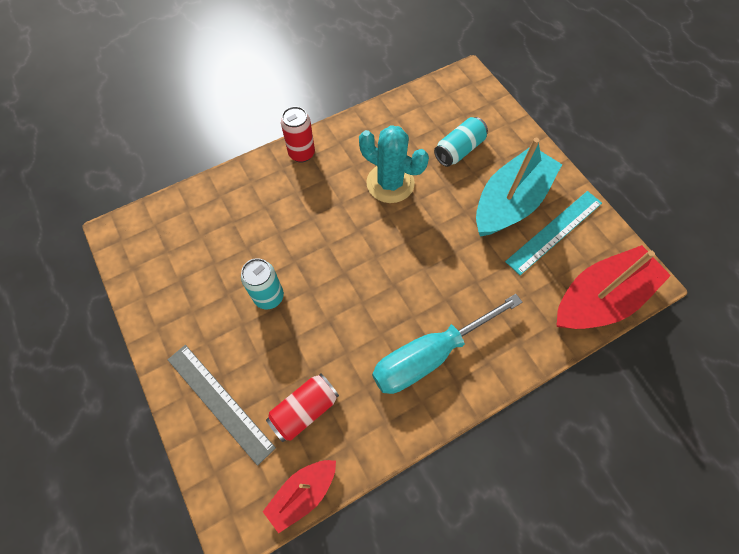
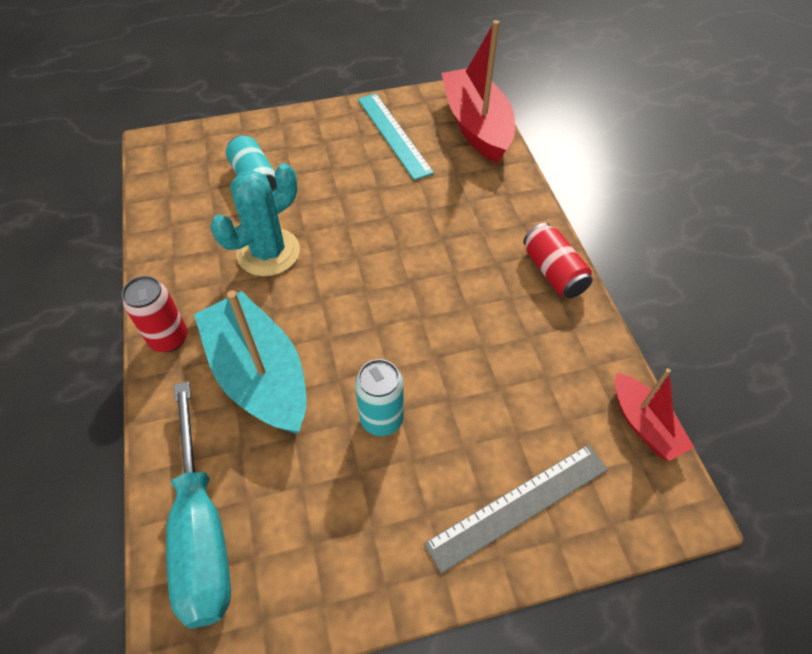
camera: 75 degrees left, 10 degrees down
red can [266,373,339,442] -> red can moved to [523,223,593,298]
turquoise screwdriver [372,294,522,394] -> turquoise screwdriver moved to [166,381,231,629]
turquoise boat [476,138,562,237] -> turquoise boat moved to [194,290,306,434]

